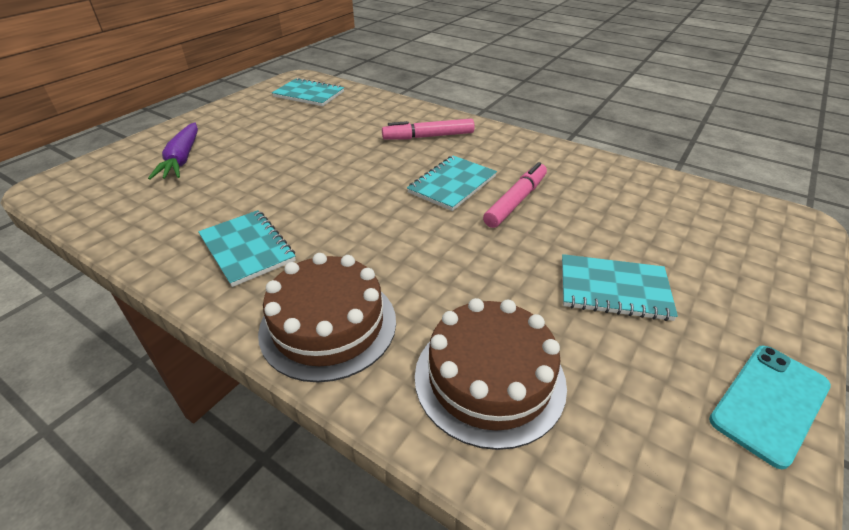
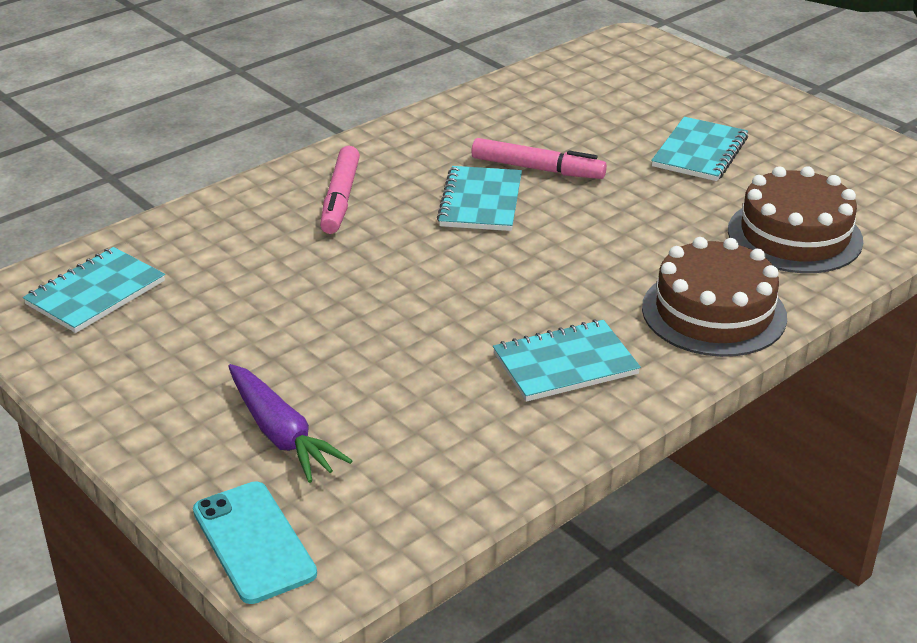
camera: 75 degrees left, 5 degrees down
purple carrot [148,123,198,180] -> purple carrot turned 45 degrees clockwise [228,364,352,483]
turquoise notebook [407,155,497,211] -> turquoise notebook turned 45 degrees clockwise [437,166,522,231]
pink marker [483,162,547,228] -> pink marker turned 150 degrees clockwise [471,138,607,179]
turquoise phone [709,345,831,469] -> turquoise phone moved to [193,481,317,604]

